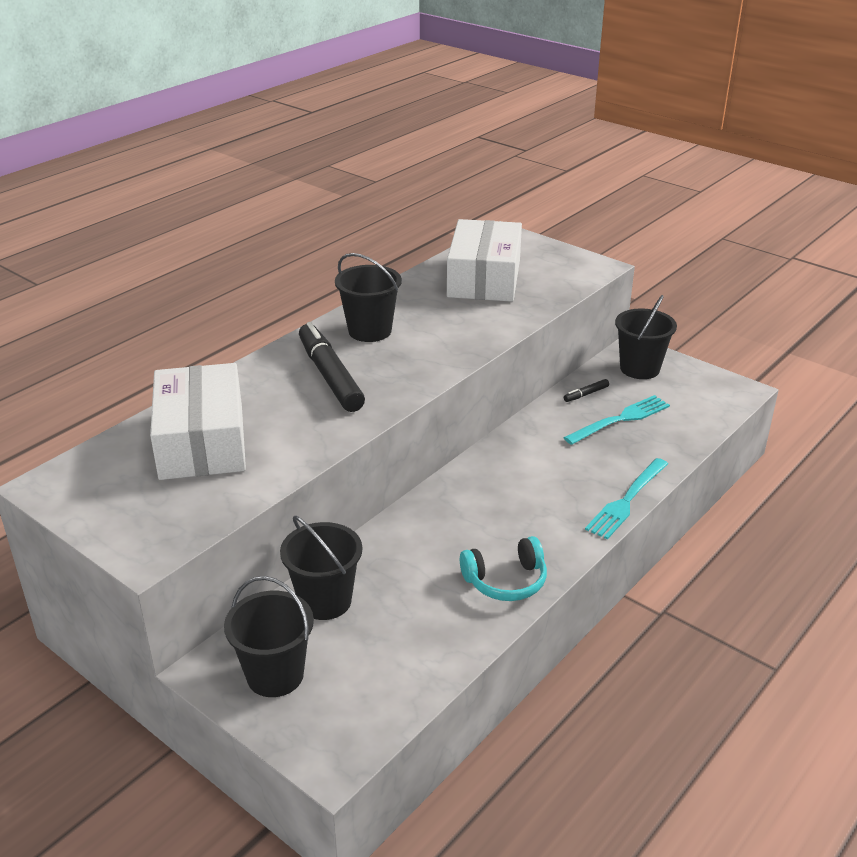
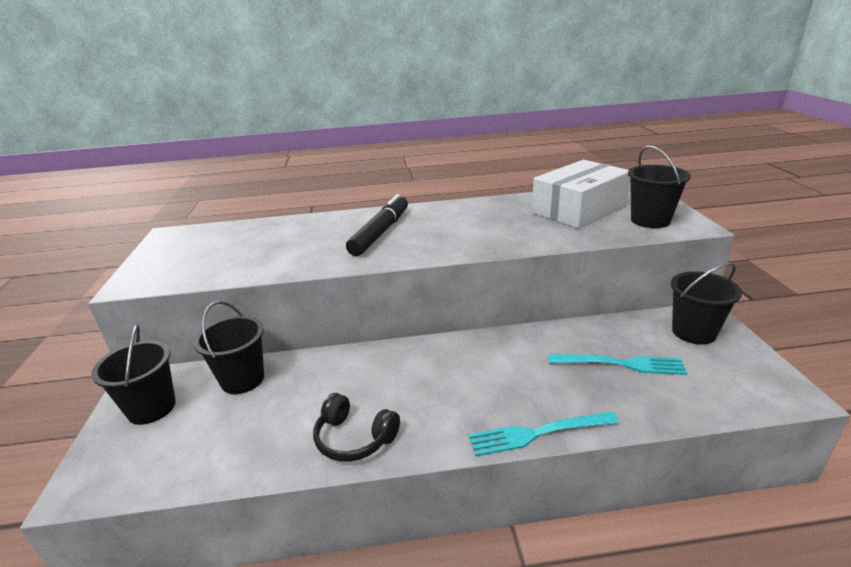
camera: 45 degrees right, 5 degrees down
white box [150,363,246,480] -> none
black bucket [335,253,402,342] -> black bucket moved to [628,145,691,228]
turquoise headphones [460,536,547,601] -> black headphones [313,393,400,462]
black marker [564,379,609,402] -> none

